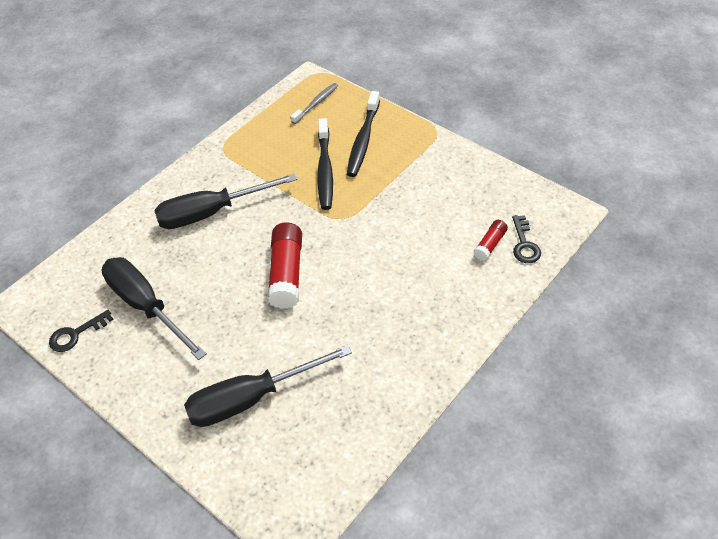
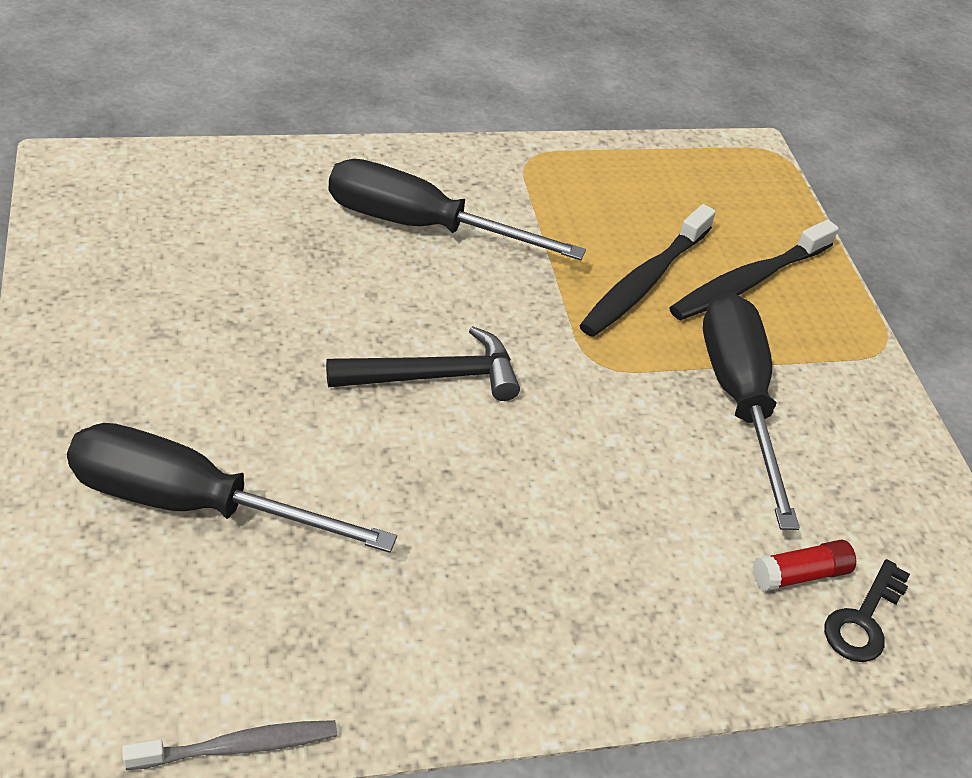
camera: 30 degrees right, 5 degrees down
black key [49,310,114,352] -> none
black screwdriver [102,257,207,360] -> black screwdriver moved to [703,292,800,530]
red glue stick [267,223,302,309] -> black hammer [326,326,520,401]
grey toothbrush [291,83,338,124] -> grey toothbrush moved to [122,720,337,770]

